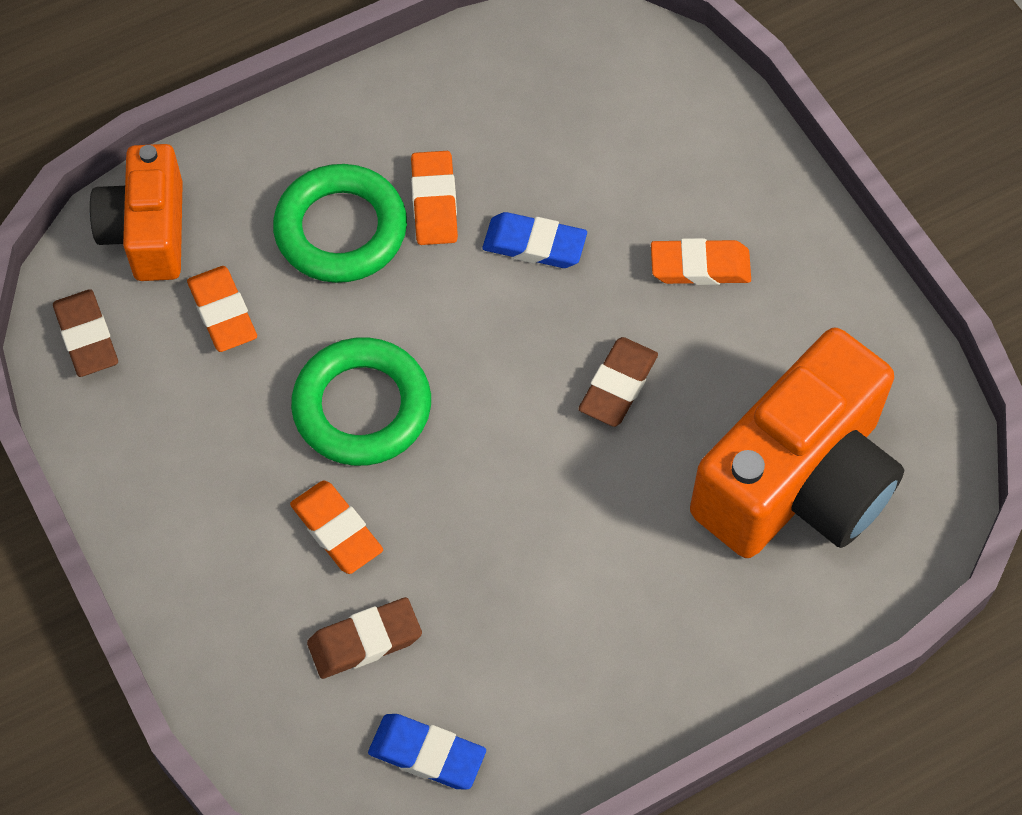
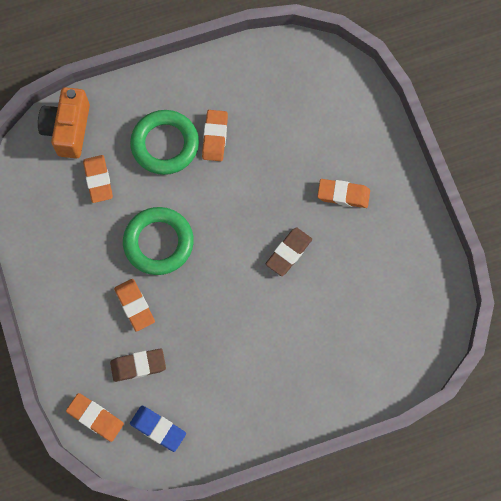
camera: 10 degrees right, 10 degrees up
brown eraser [53,289,118,377] -> none
blue eraser [482,212,587,268] -> none
orange camera [690,328,905,558] -> none
none -> orange eraser [66,393,124,442]

